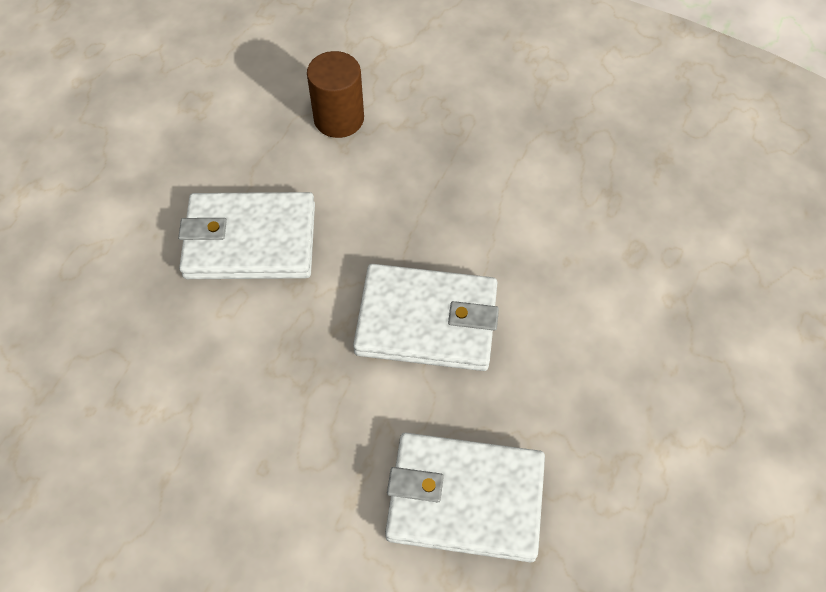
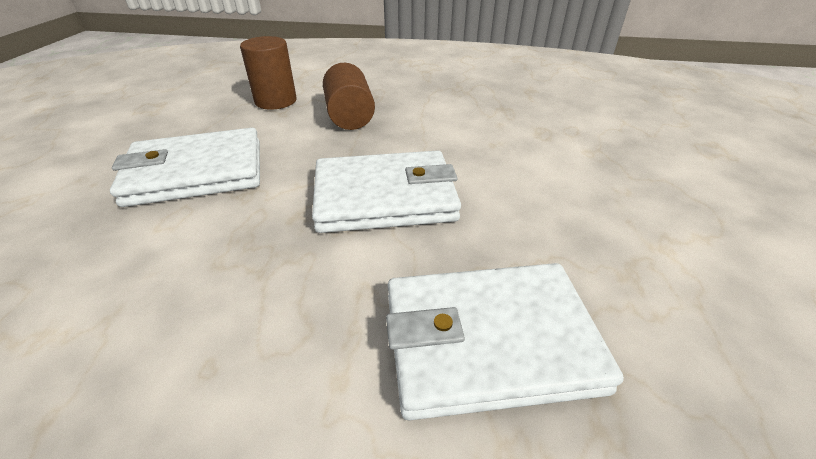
camera: 15 degrees left, 20 degrees down
none -> brown cylinder [323,63,375,130]

